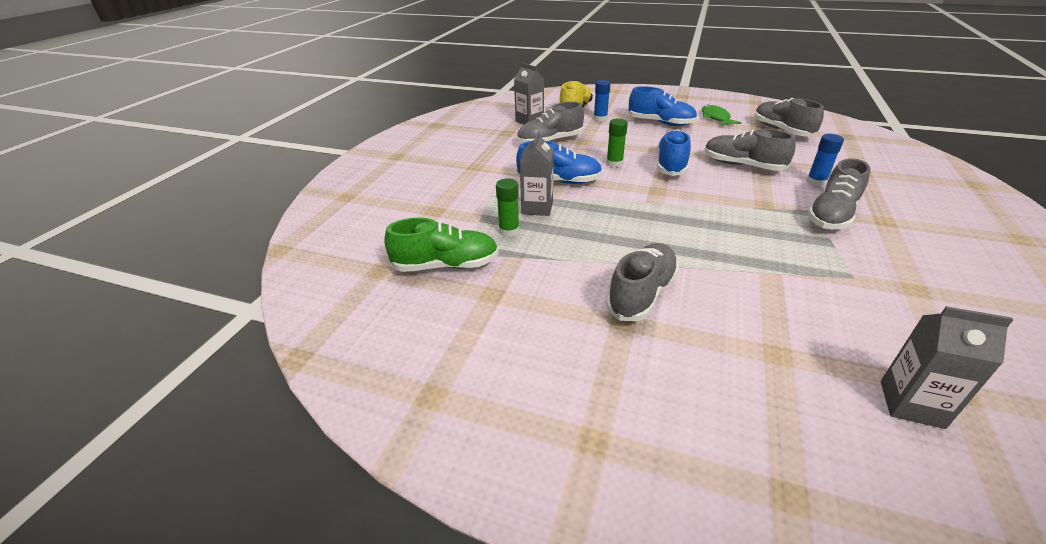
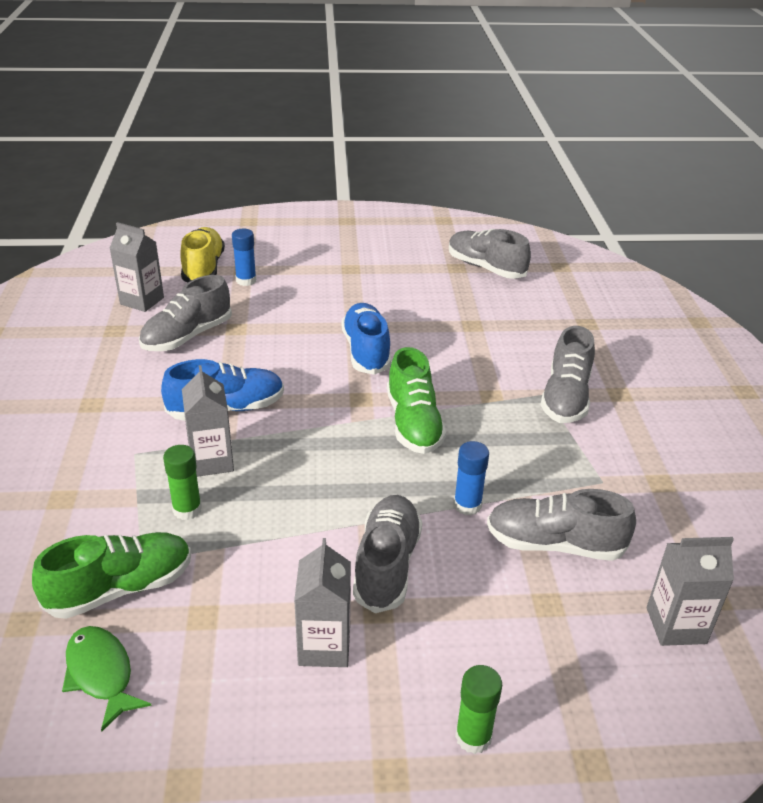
camera: 25 degrees left, 0 degrees up
green glue stick [606,119,628,167] -> green glue stick moved to [455,665,502,754]
blue shoe [628,86,697,126] -> none
green fish [702,104,741,126] -> green fish moved to [62,626,152,732]
grey shoe [705,129,796,171] -> grey shoe moved to [487,489,636,561]
blue glue stick [806,134,844,187] -> blue glue stick moved to [454,441,489,515]
none -> grey carton [294,538,351,667]
none -> green shoe [387,347,446,454]

